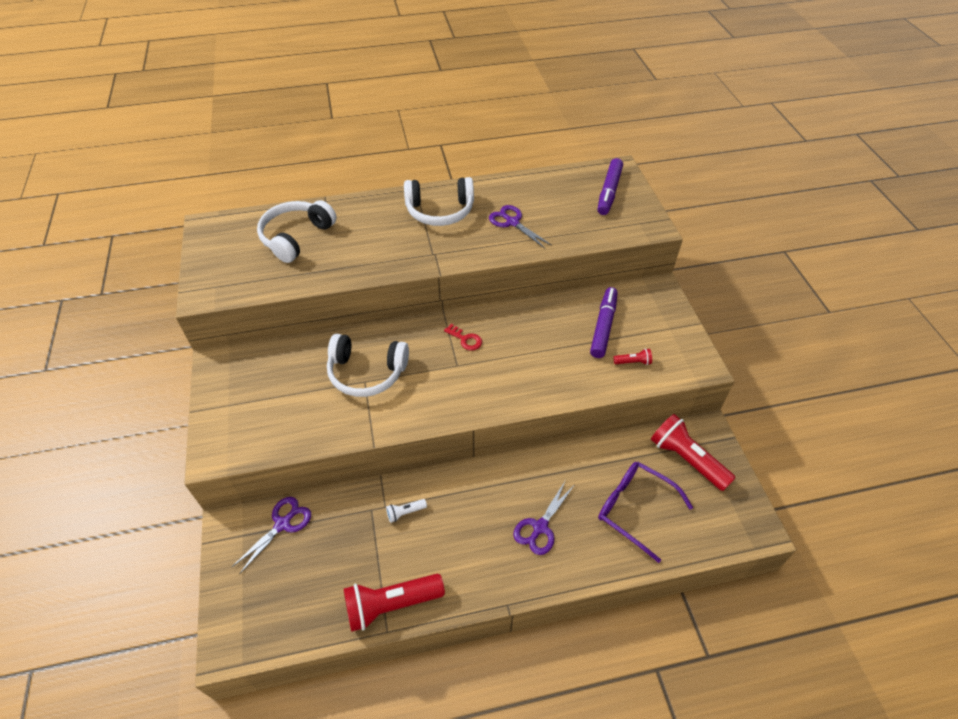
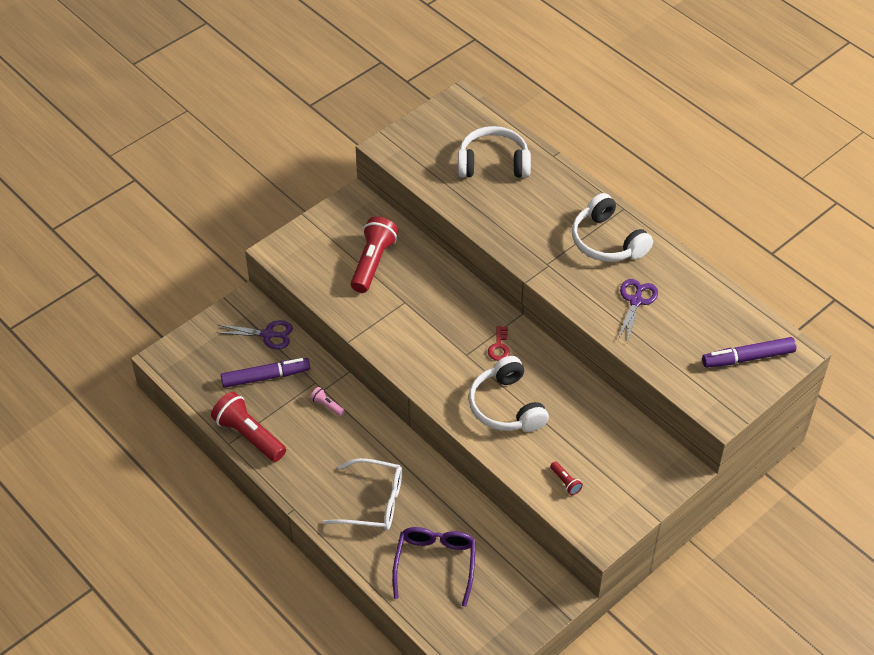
camera: 60 degrees right, 0 degrees up
white headphones [327,334,409,397] -> white headphones moved to [469,356,549,432]
white flashlight [386,499,427,523] -> pink flashlight [310,387,345,416]
purple scissors [513,480,574,555] -> white glasses [323,458,402,530]
purple marker [590,287,618,358] -> purple marker moved to [221,358,310,388]
red flashlight [651,414,735,491] -> red flashlight moved to [351,216,398,293]

